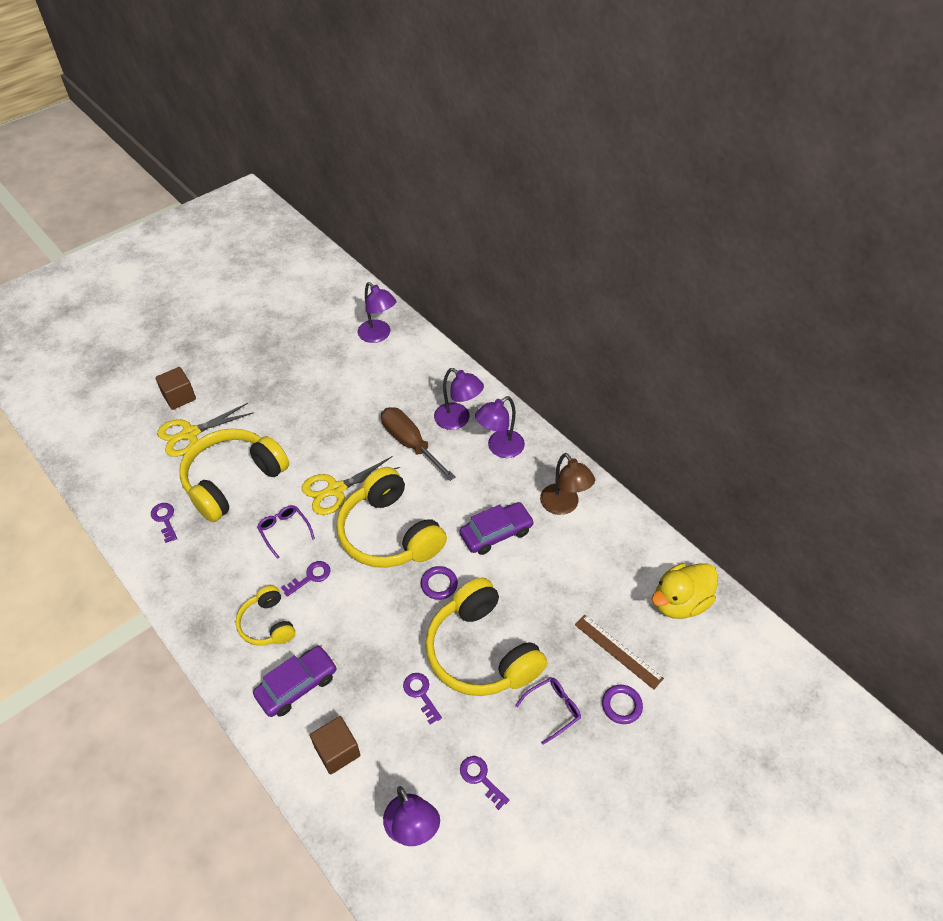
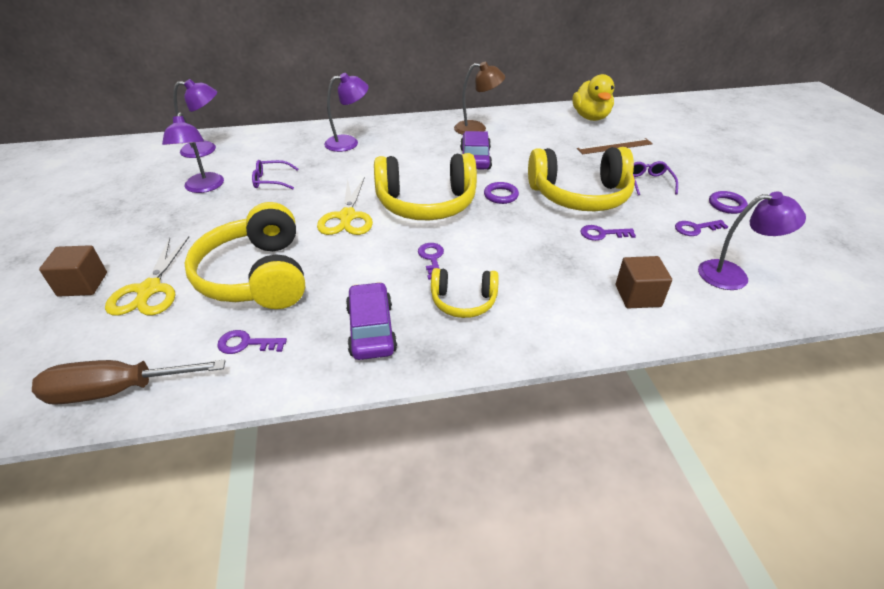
camera: 60 degrees left, 10 degrees down
purple car [253,646,337,717] -> purple car moved to [346,282,397,360]
purple glasses [257,505,315,559] -> purple glasses moved to [252,160,298,189]
brown screwdriver [381,407,456,481] -> brown screwdriver moved to [32,359,225,405]
purple lamp [475,396,525,458] -> purple lamp moved to [162,112,224,193]
purple ring [602,685,643,724] -> purple ring moved to [709,191,748,214]

